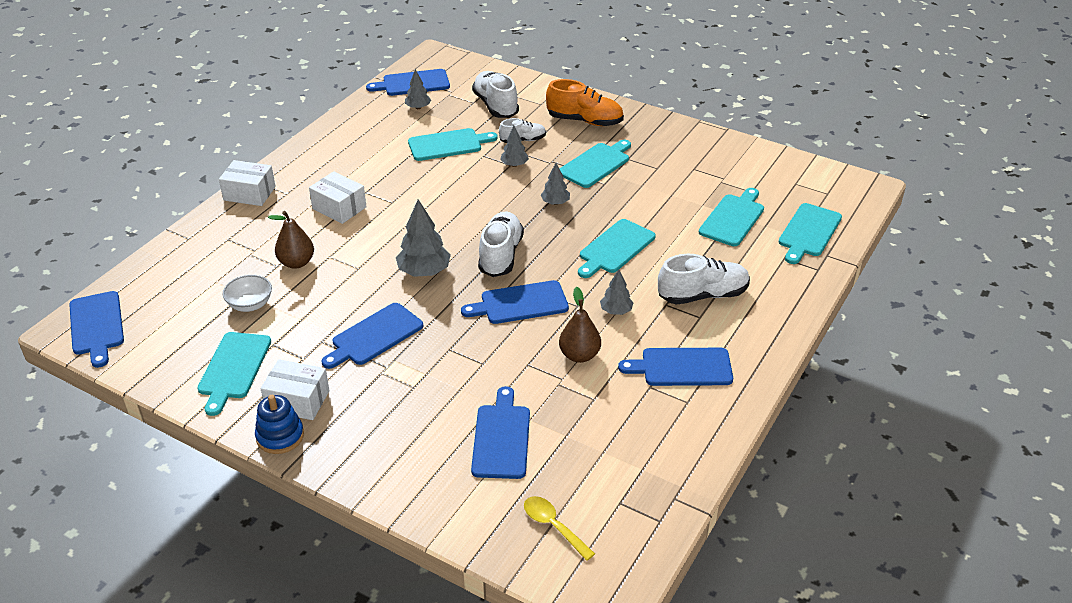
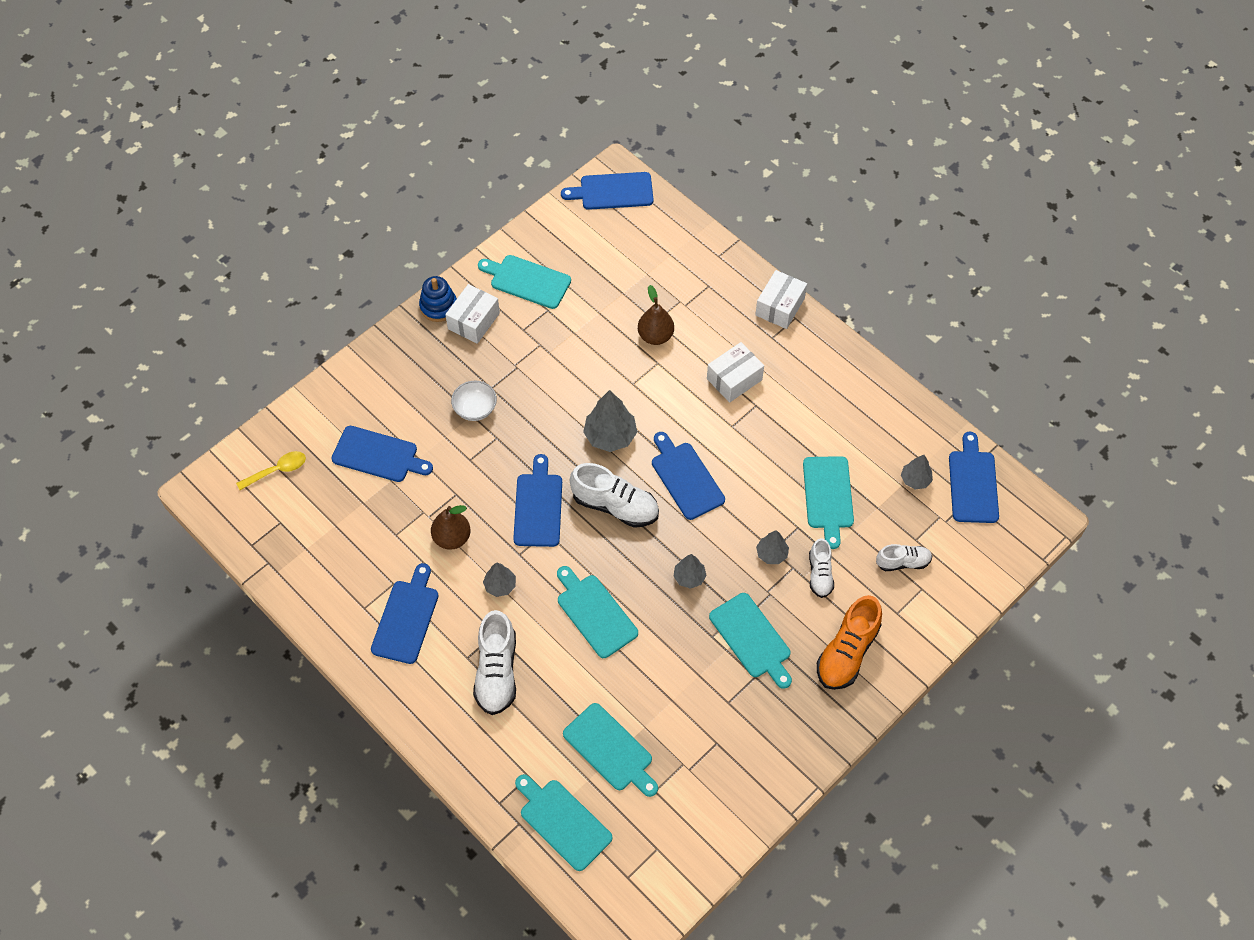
camera: 105 degrees right, 20 degrees up
white bowl [222,275,272,312] -> white bowl moved to [451,380,497,421]
blue cutting board [322,303,423,369] -> blue cutting board moved to [652,432,725,520]
white shoe [472,71,519,118] -> white shoe [876,544,932,571], size x0.59

